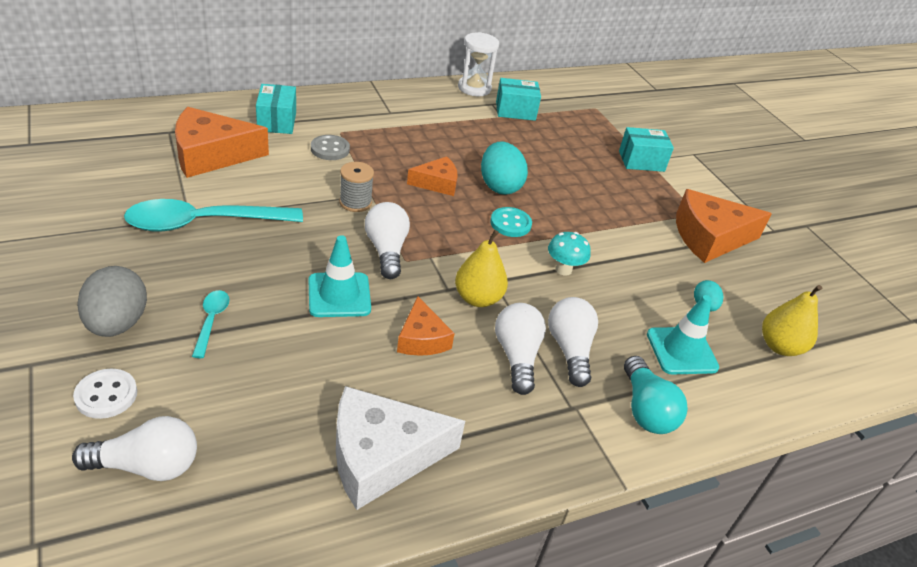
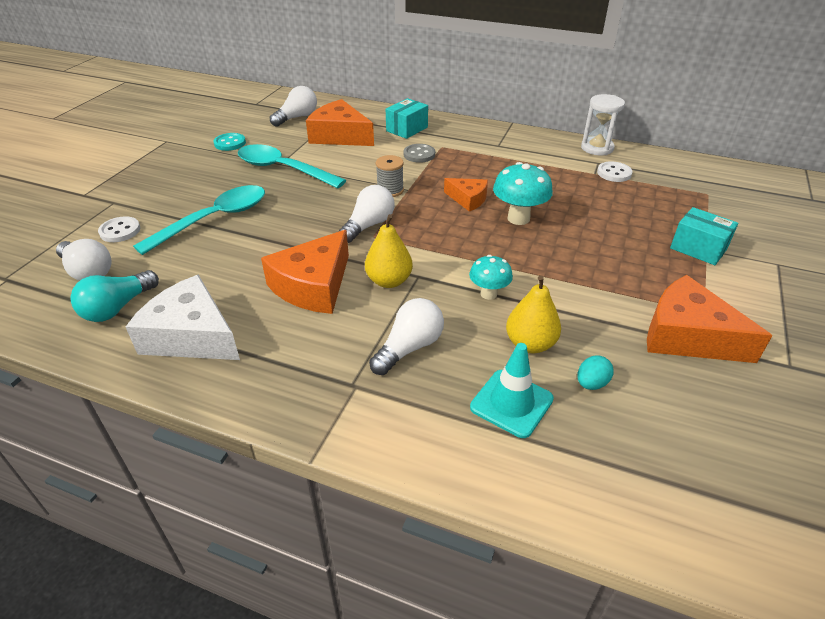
camera: 50 degrees right, 0 degrees up
grey egg [77,266,147,337] -> none
turquoise spoon [192,290,230,358] -> turquoise spoon [133,185,265,255], size x2.18
turquoise traffic cone [309,235,371,317] -> none
orange cheese [397,296,455,356] -> orange cheese [261,230,349,314], size x1.76
turquoise egg [481,141,528,195] -> turquoise mushroom [493,162,553,225]
turquoise button [490,207,532,237] -> turquoise button moved to [214,133,246,151]
white light bulb [495,303,546,395] -> white light bulb moved to [270,86,317,127]
turquoise box [496,78,541,121] -> white button [597,161,633,182]
turquoise light bulb [624,356,688,434] -> turquoise light bulb moved to [70,270,159,322]
yellow pear [762,285,822,356] -> yellow pear moved to [506,275,561,353]

